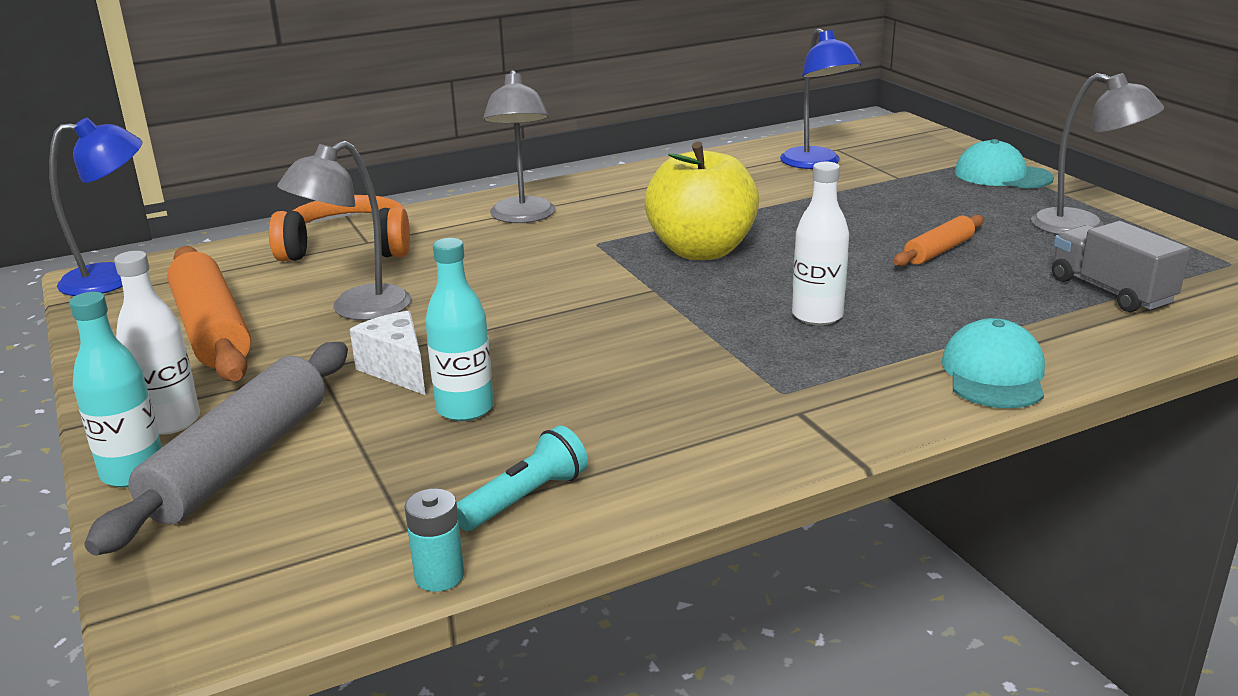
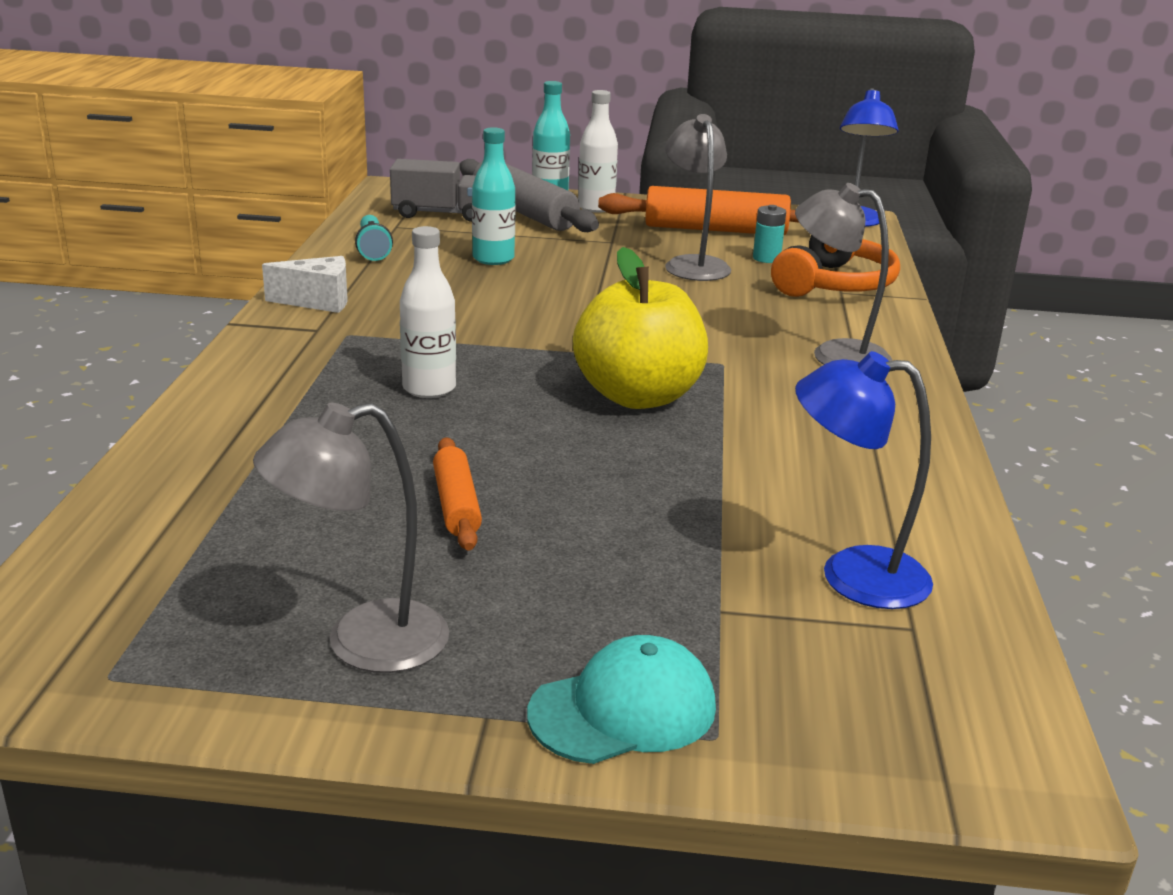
camera: 120 degrees right, 0 degrees up
white cheese [350,311,425,395] -> white cheese moved to [262,256,348,313]
turquoise battery [405,489,464,592] -> turquoise battery moved to [753,205,786,263]
turquoise cap [941,318,1045,408] -> none
grey truck [1052,221,1190,312] -> grey truck moved to [390,159,476,222]

